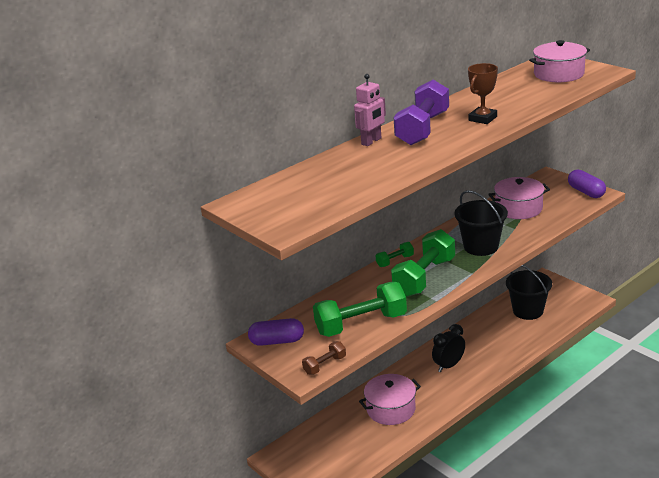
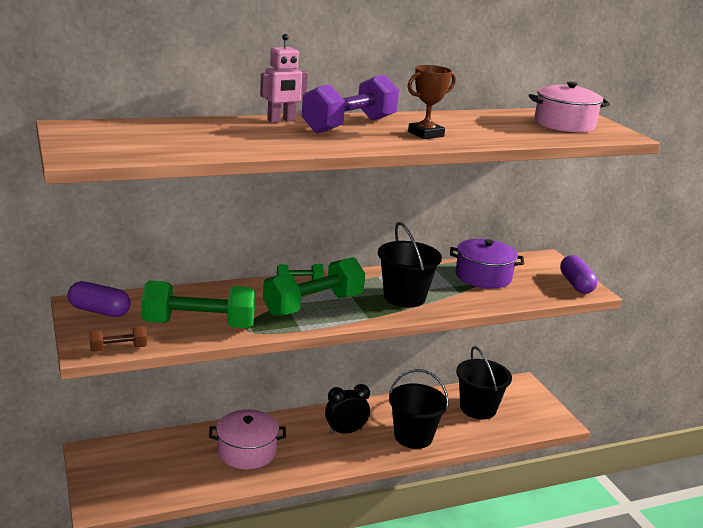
camera: 15 degrees right, 5 degrees down
pink pot [488,177,550,219] -> purple pot [450,239,524,289]
none -> black bucket [389,369,449,449]

